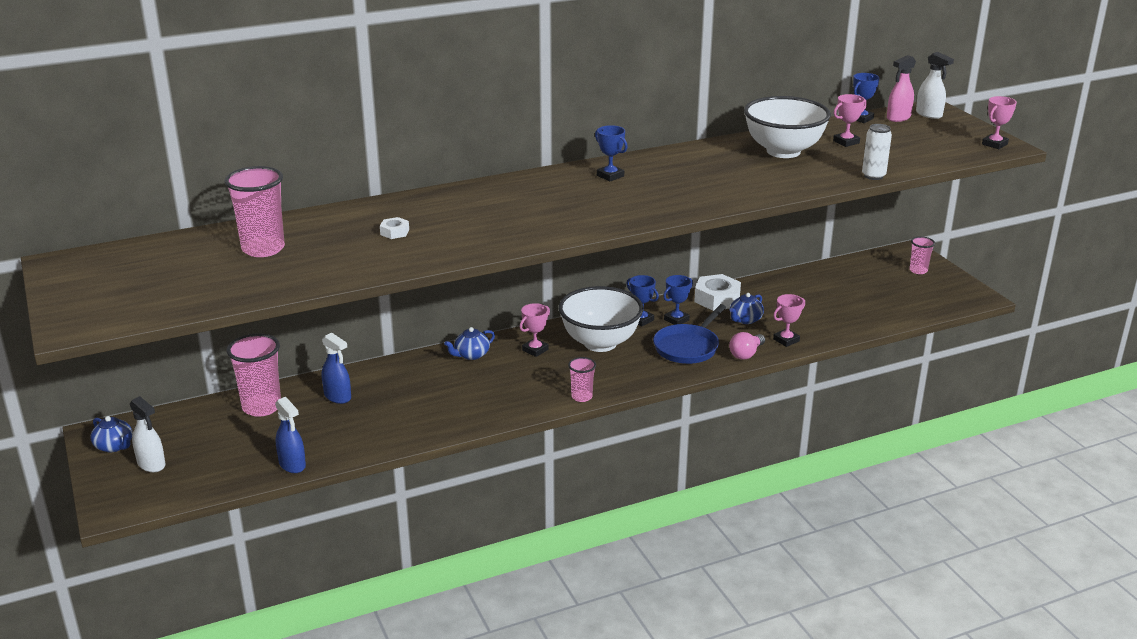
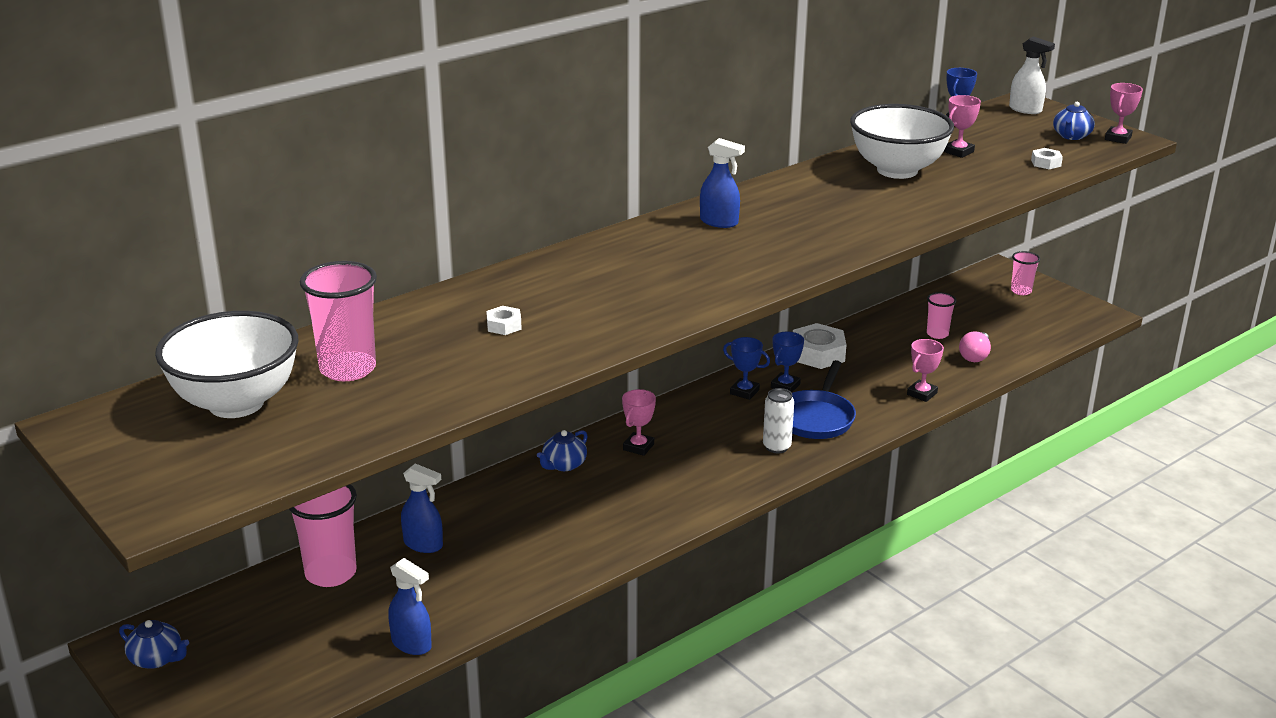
camera: 15 degrees left, 0 degrees up
white spray bottle [130,396,165,472] -> none
white bowl [559,286,643,352] -> white bowl moved to [155,311,299,418]
pink cup [568,357,596,402] -> pink cup moved to [927,292,957,339]
blue trophy [595,125,628,181] -> blue spray bottle [700,138,745,228]
pink light bulb [729,332,765,360] -> pink light bulb moved to [959,331,991,362]
blue teapot [730,293,764,324] -> blue teapot moved to [1053,102,1095,140]
white can [862,124,892,180] -> white can moved to [763,388,794,453]
pink spray bottle [887,55,916,122] -> none
none -> white nut [1031,148,1063,169]

